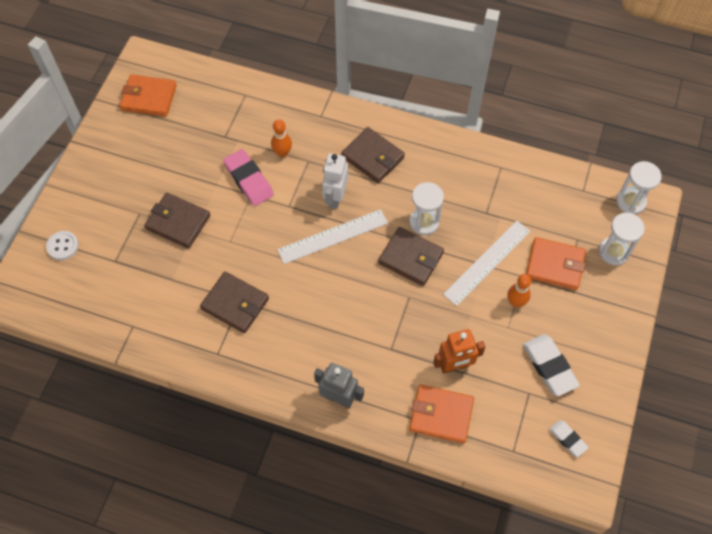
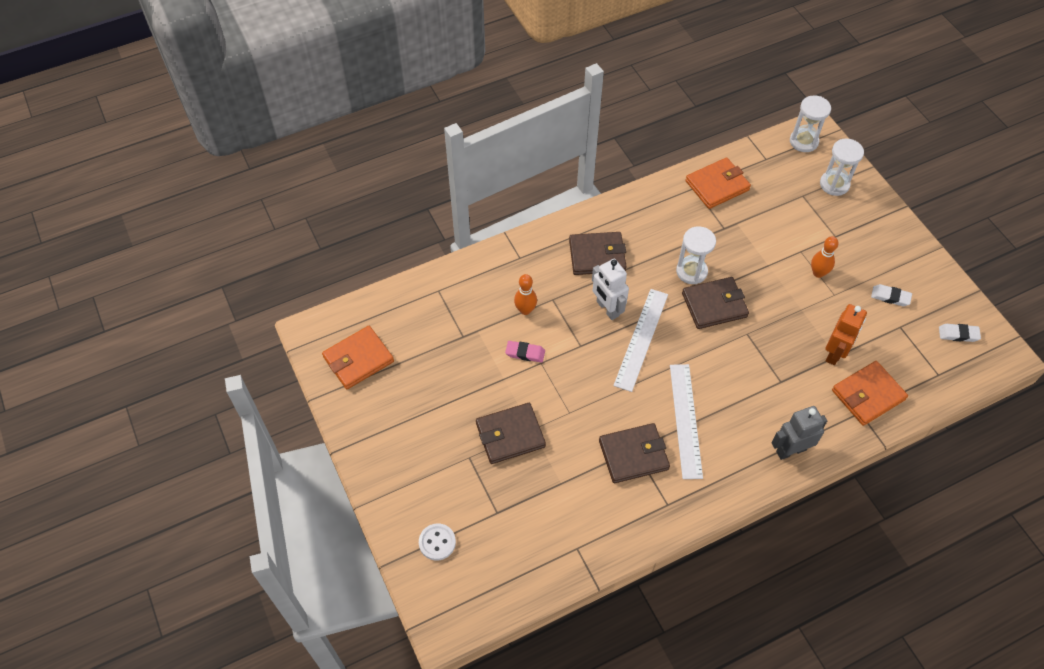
camera: 45 degrees left, 5 degrees down
pink eraser [223,149,274,206] -> pink eraser [505,341,545,363], size x0.58
white ruler [443,221,530,306] -> white ruler moved to [670,364,703,479]
white eraser [523,334,580,396] -> white eraser [871,284,912,306], size x0.58
orange wallet [526,237,586,290] -> orange wallet moved to [686,157,751,209]

